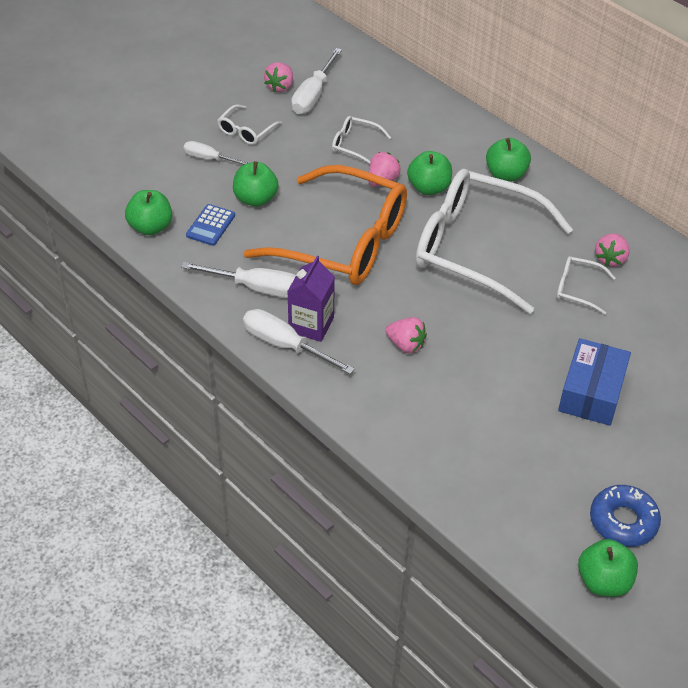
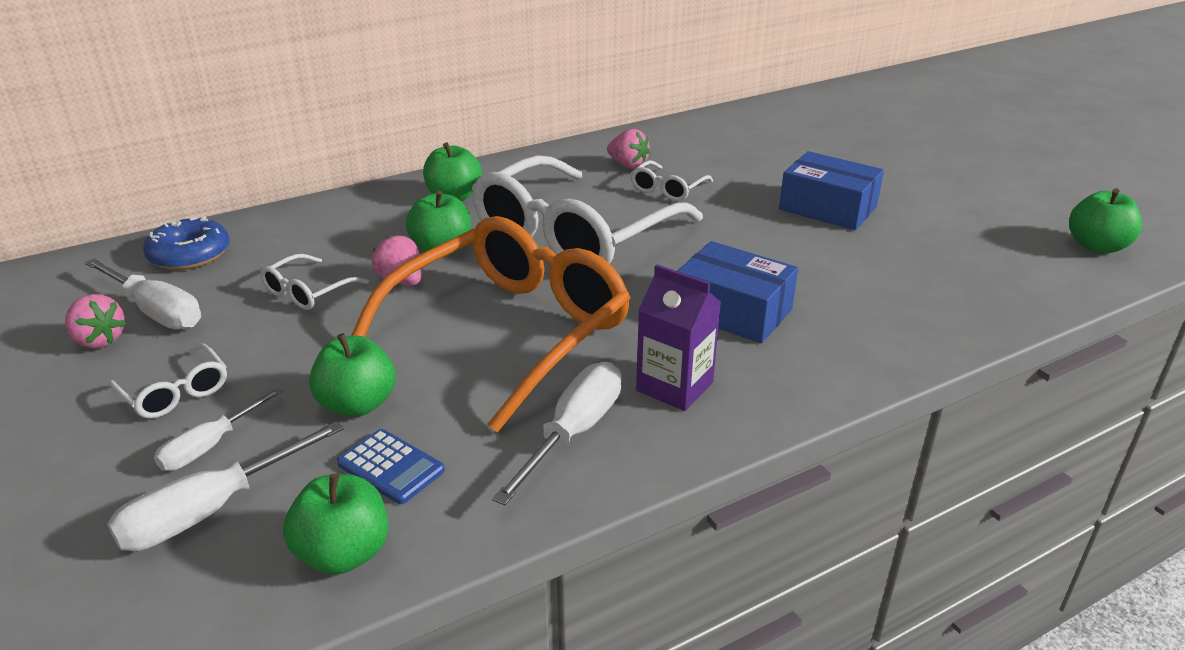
camera: 75 degrees left, 15 degrees down
white screwdriver [243,309,355,374] -> white screwdriver moved to [107,421,344,551]
pink strawberry [385,317,427,353] -> blue box [677,241,798,343]
blue donut [590,485,661,547] -> blue donut moved to [143,216,230,270]

